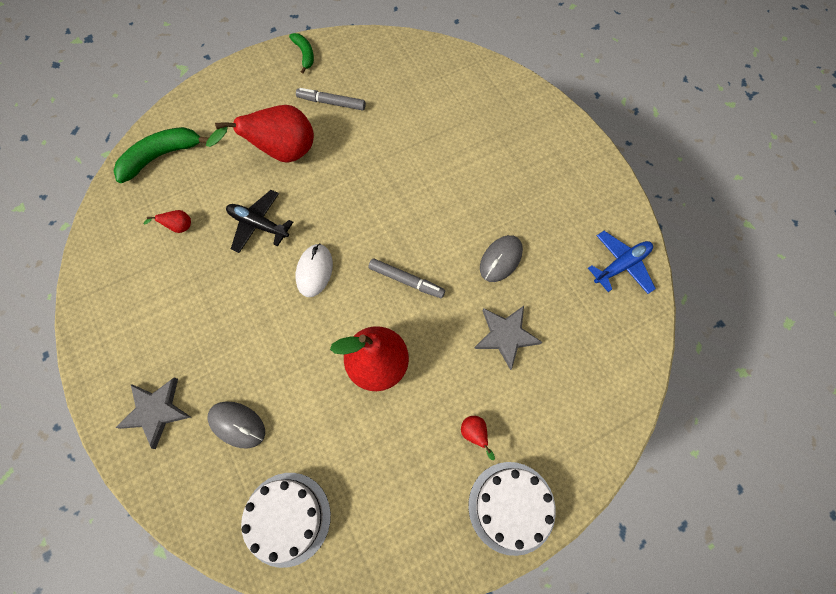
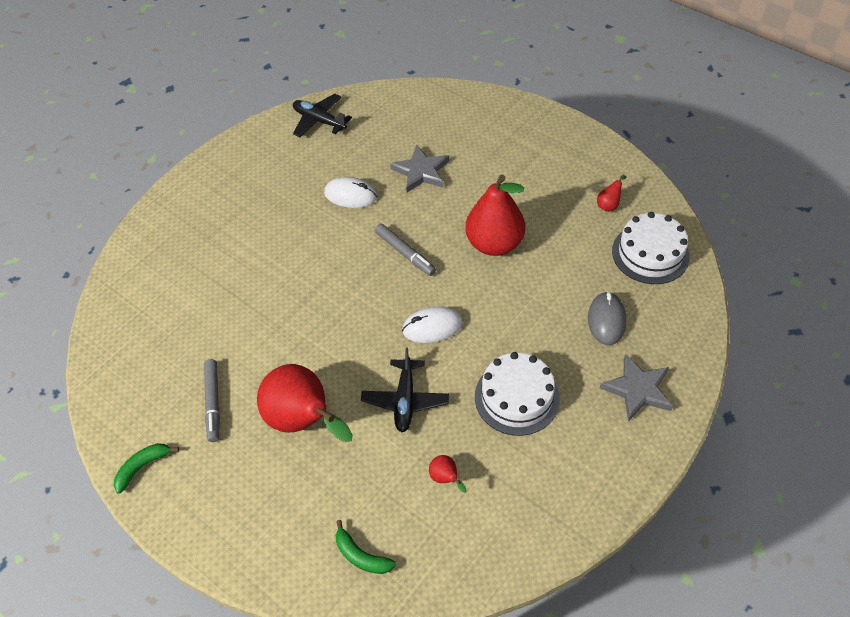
camera: 110 degrees left, 15 degrees down
green banana [114,127,209,183] -> green banana [336,520,396,574], size x0.57
grey marker [369,258,445,298] -> grey marker turned 135 degrees clockwise [375,224,436,276]
red pear [461,416,495,460] -> red pear moved to [597,175,626,212]
white cake [468,462,556,556] -> white cake moved to [475,352,560,436]
grey mouse [480,235,523,282] -> white mouse [324,177,377,208]
blue plane [588,231,656,294] -> black plane [293,93,352,137]

